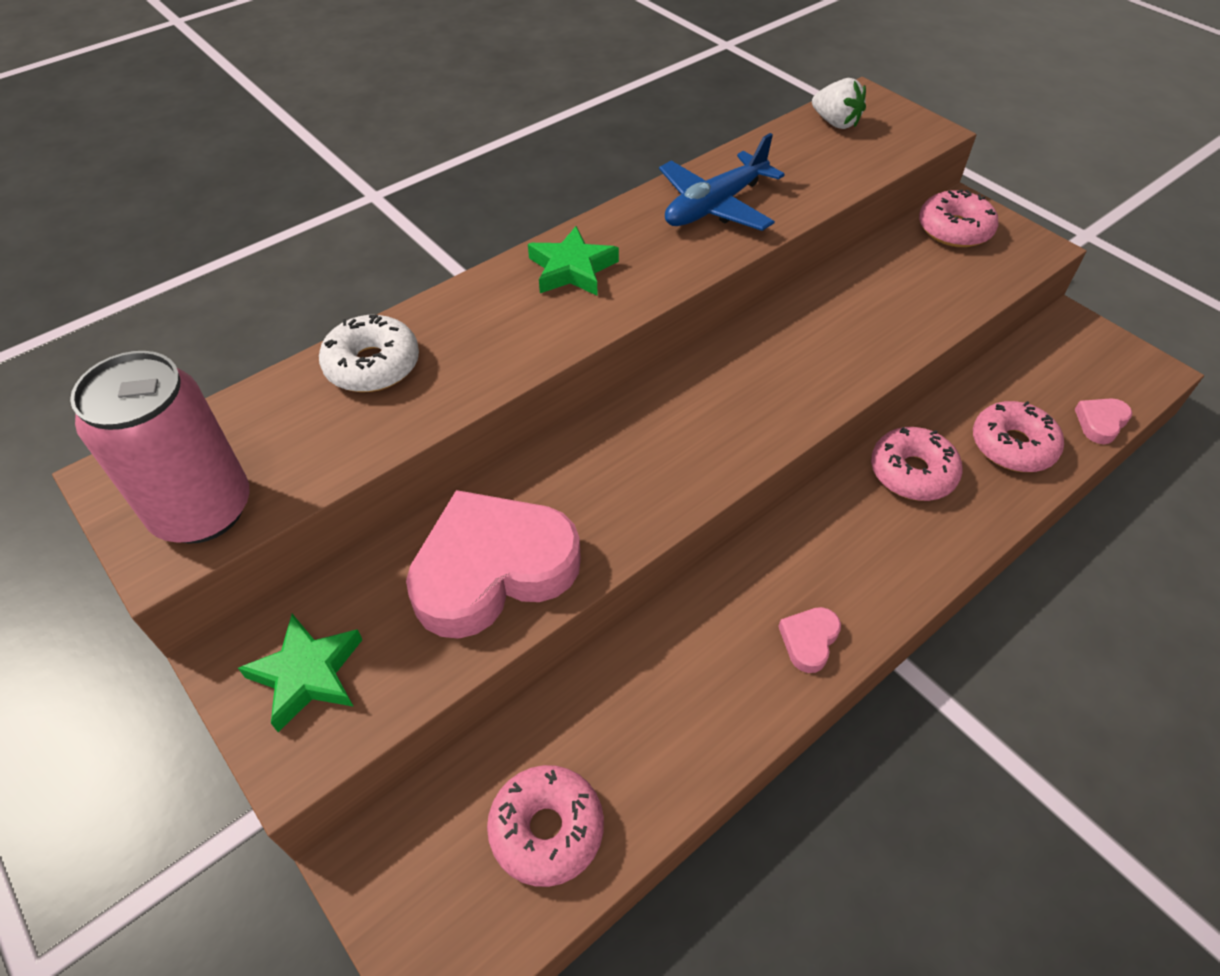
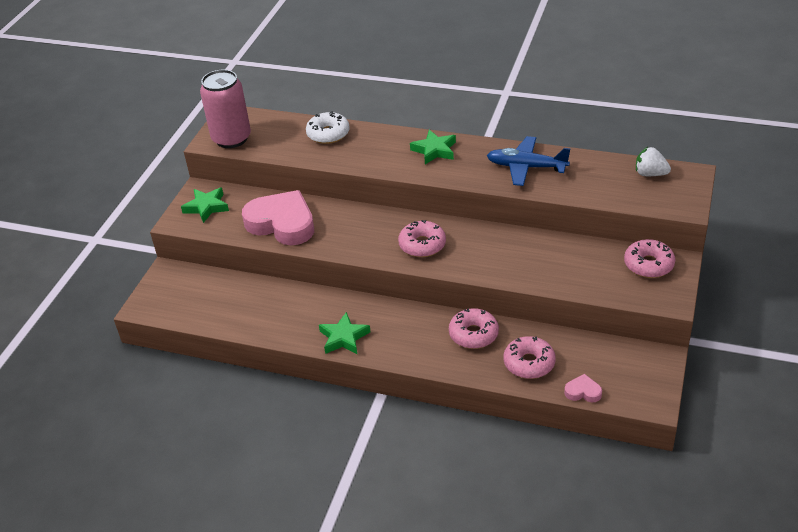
camera: 60 degrees right, 10 degrees down
pink donut [487,765,604,887] -> pink donut moved to [398,220,446,257]
pink heart [778,607,841,673] -> green star [319,312,370,354]
white strawberry [812,78,866,129] -> white strawberry turned 105 degrees clockwise [636,147,671,176]

